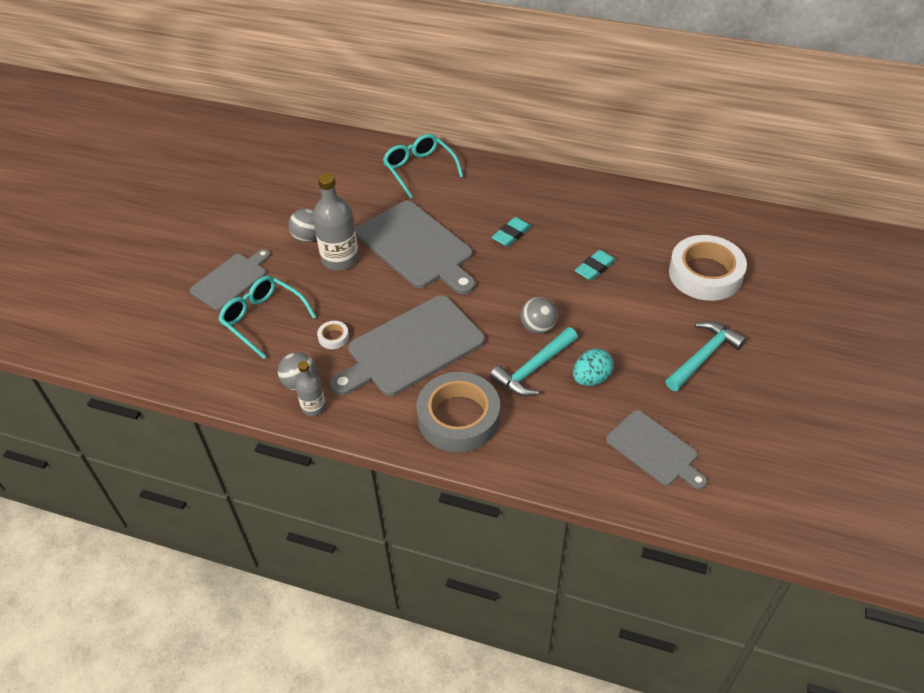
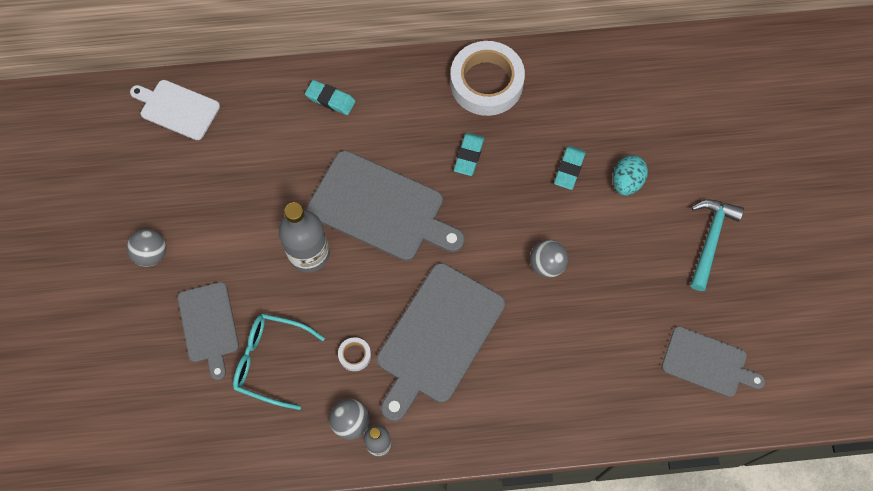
camera: 25 degrees left, 20 degrees up
grey cutting board [190,249,270,311] -> grey cutting board turned 150 degrees clockwise [178,282,239,380]
grey ball [288,209,316,242] -> grey ball moved to [127,229,166,267]
turquoise glasses [383,134,463,199] -> turquoise eraser [305,80,356,115]
grey tape [417,372,500,452] -> none
turquoise hammer [490,327,578,396] -> none
turquoise egg [573,349,614,386] -> turquoise egg moved to [613,155,648,196]
white tape [669,235,747,301] -> white tape moved to [450,41,525,116]
none -> white cutting board [130,80,220,140]

